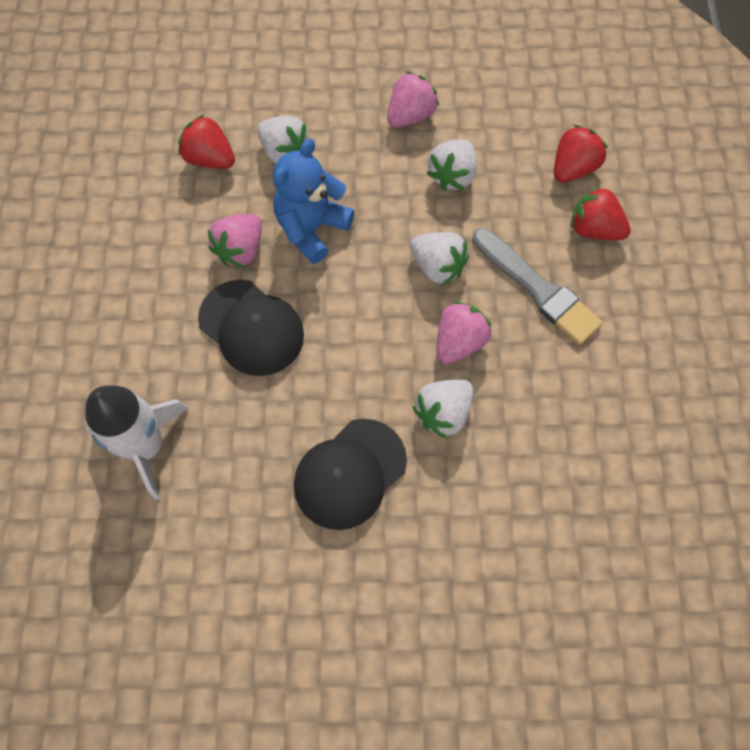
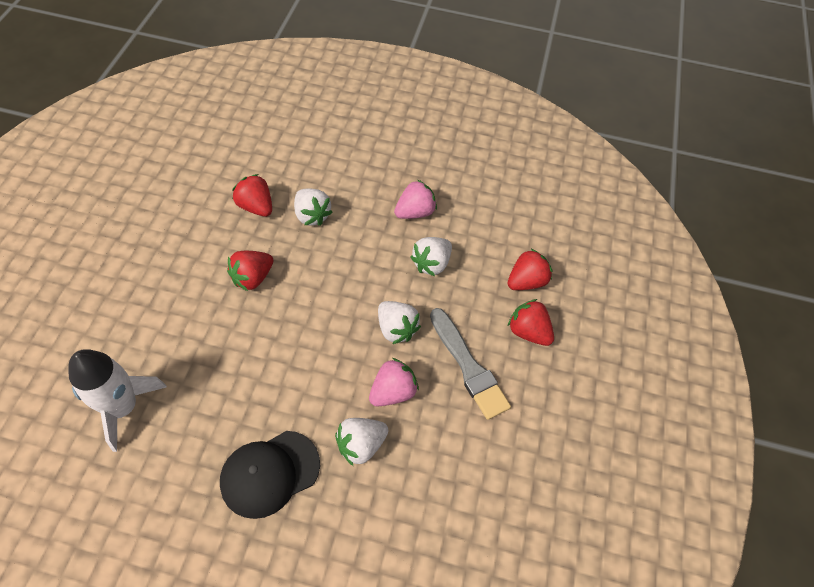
camera: 10 degrees right, 10 degrees down
black cap [198,280,304,376] -> none
pink strawberry [208,214,262,268] -> red strawberry [227,251,274,291]
blue teddy bear [273,139,355,264] -> none

